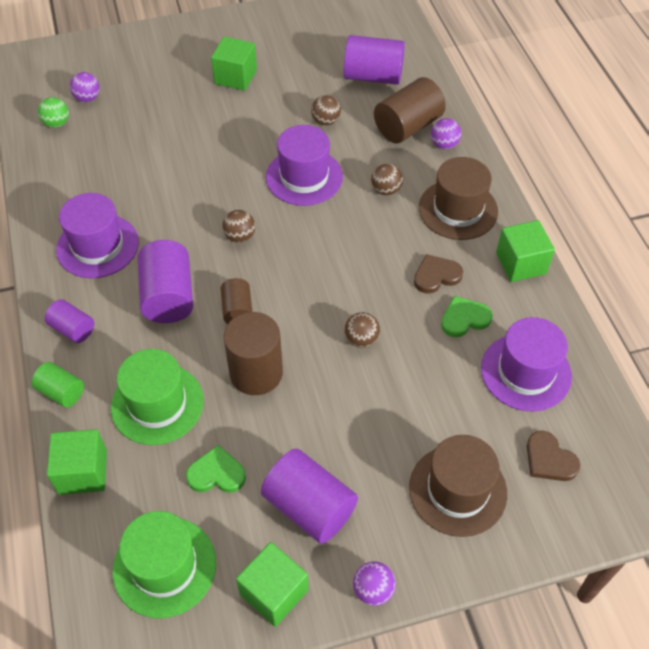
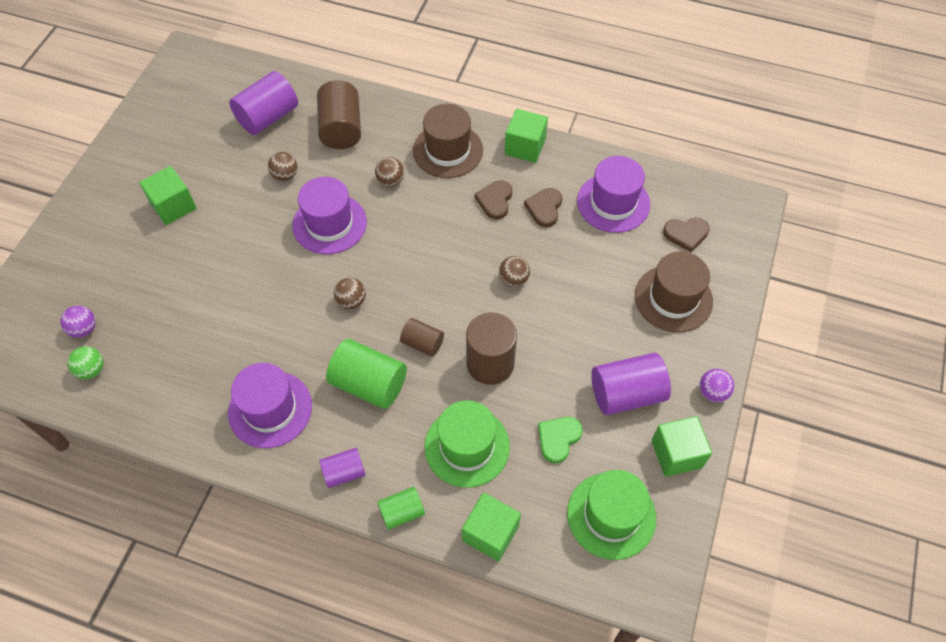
camera: 55 degrees left, 5 degrees up
purple cylinder [138,240,193,323] -> green cylinder [326,339,407,409]
purple ball [431,118,461,149] -> none
green heart [441,296,493,337] -> brown heart [524,188,562,227]

